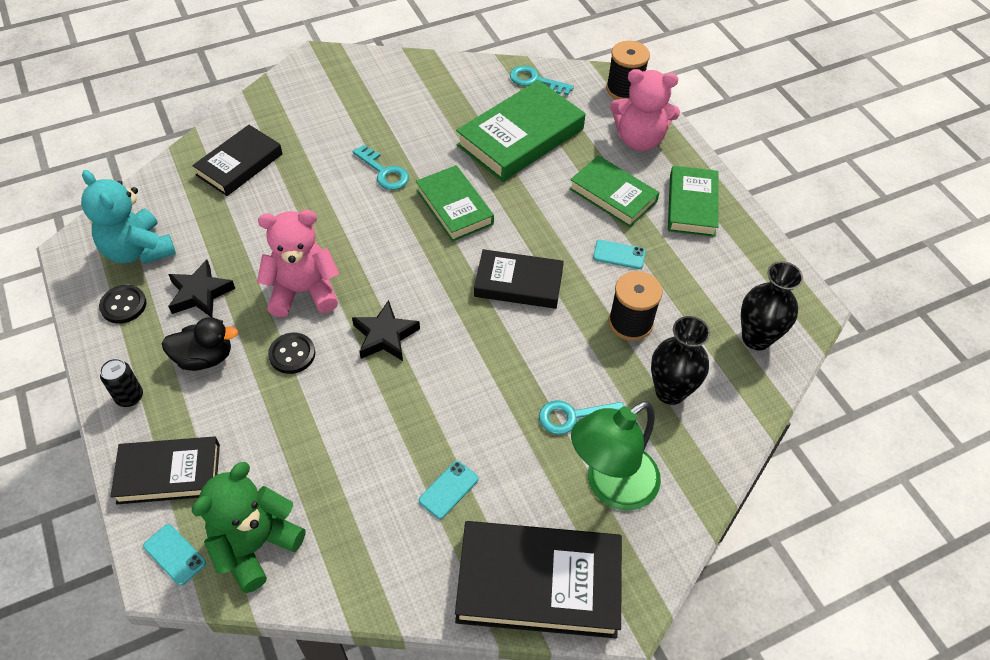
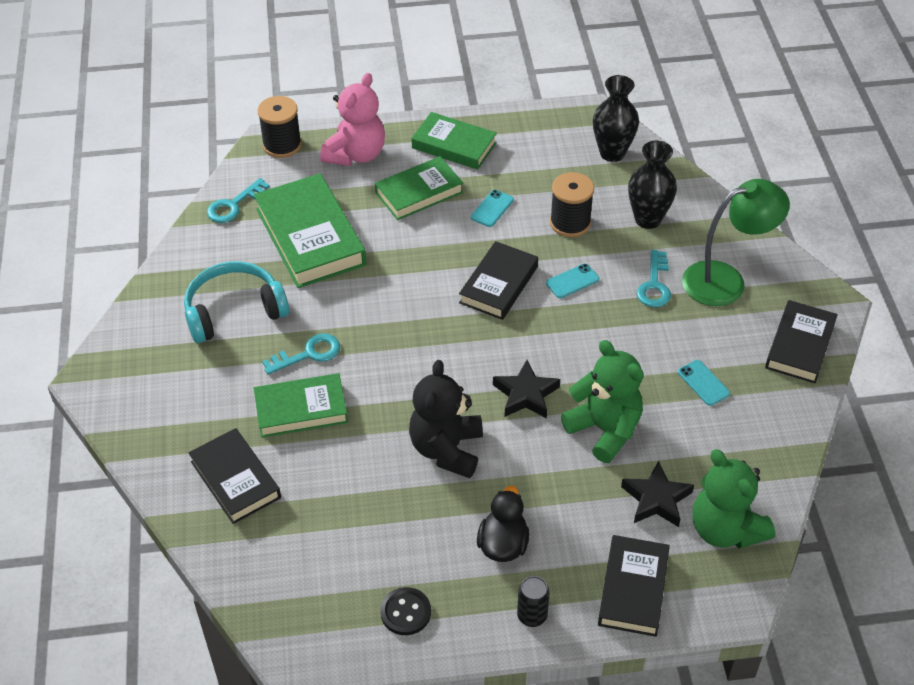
camera: 70 degrees left, 5 degrees down
turquoise teddy bear [81,170,176,264] -> none
turquoise phone [143,524,206,586] -> turquoise phone moved to [546,264,599,298]
black star [168,260,235,317] -> black star moved to [621,461,694,527]
pink teddy bear [257,210,339,317] -> black teddy bear [409,360,483,478]
black button [268,333,315,374] -> none
green book [416,165,494,242] -> green book moved to [254,373,348,437]
black book [455,521,622,638] -> black book [765,300,838,383], size x0.65
green lamp [571,401,661,511] -> green lamp turned 90 degrees counterclockwise [682,179,790,306]
none -> turquoise headphones [184,262,289,343]
none -> green teddy bear [561,340,643,463]

